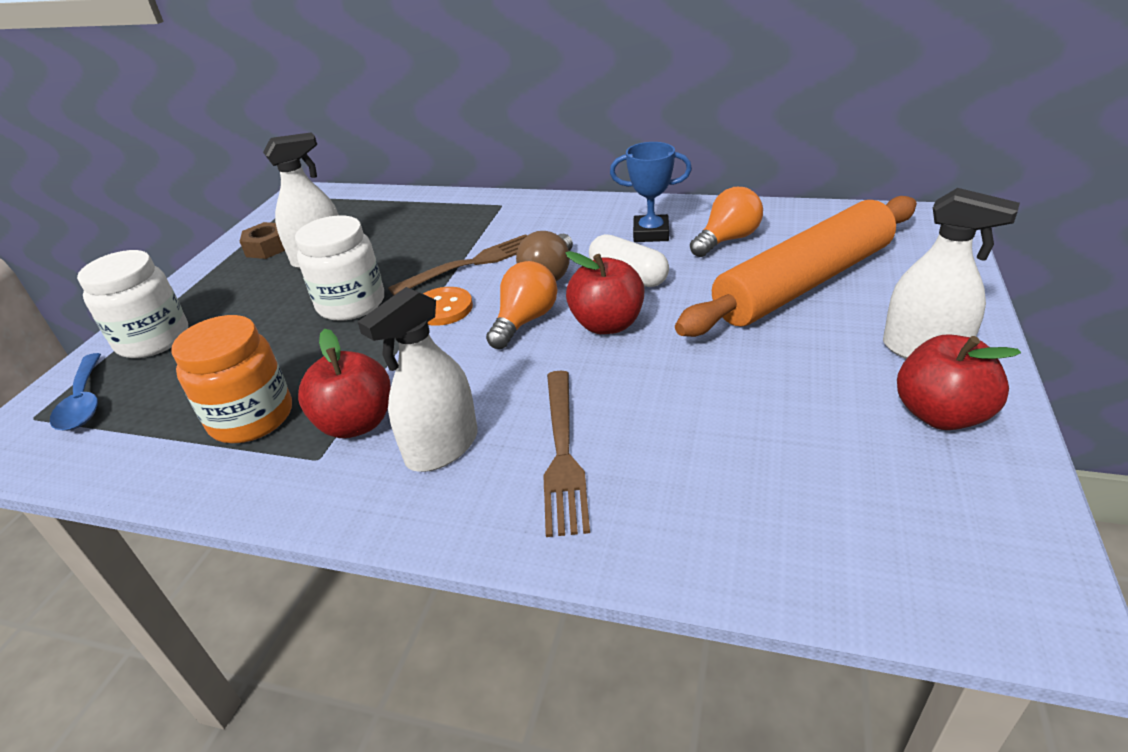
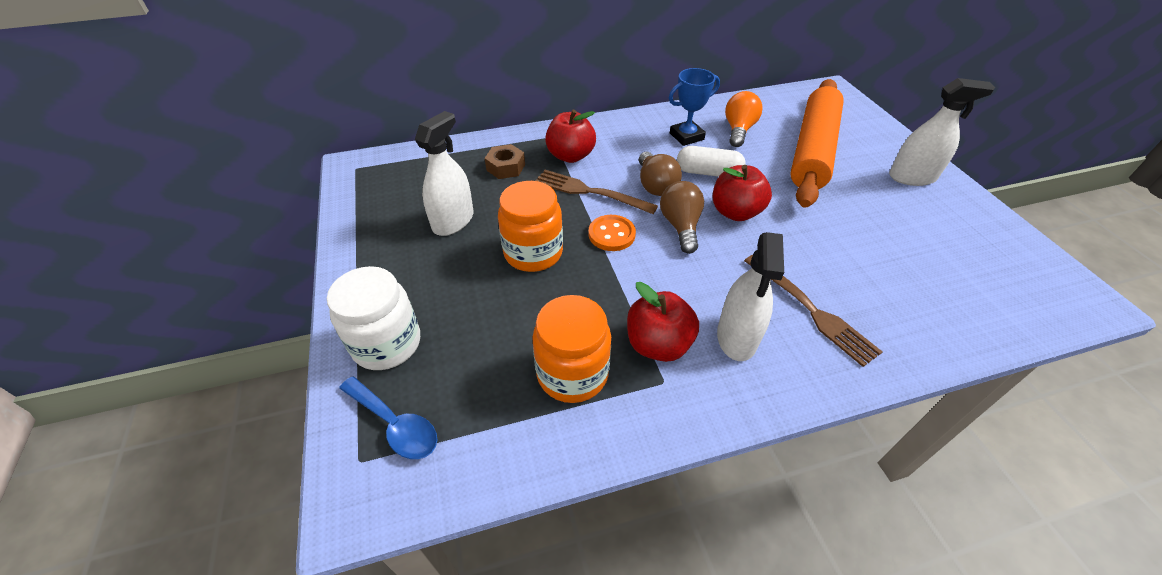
camera: 35 degrees left, 10 degrees up
brown nut [240,222,285,259] -> brown nut moved to [485,144,525,179]
white jar [295,215,384,321] -> orange jar [498,181,563,272]
brown fork [388,234,527,295] -> brown fork turned 90 degrees counterclockwise [535,170,658,214]
orange light bulb [486,261,558,349] -> brown light bulb [660,181,704,254]
red apple [897,334,1021,430] -> red apple moved to [545,110,596,163]

